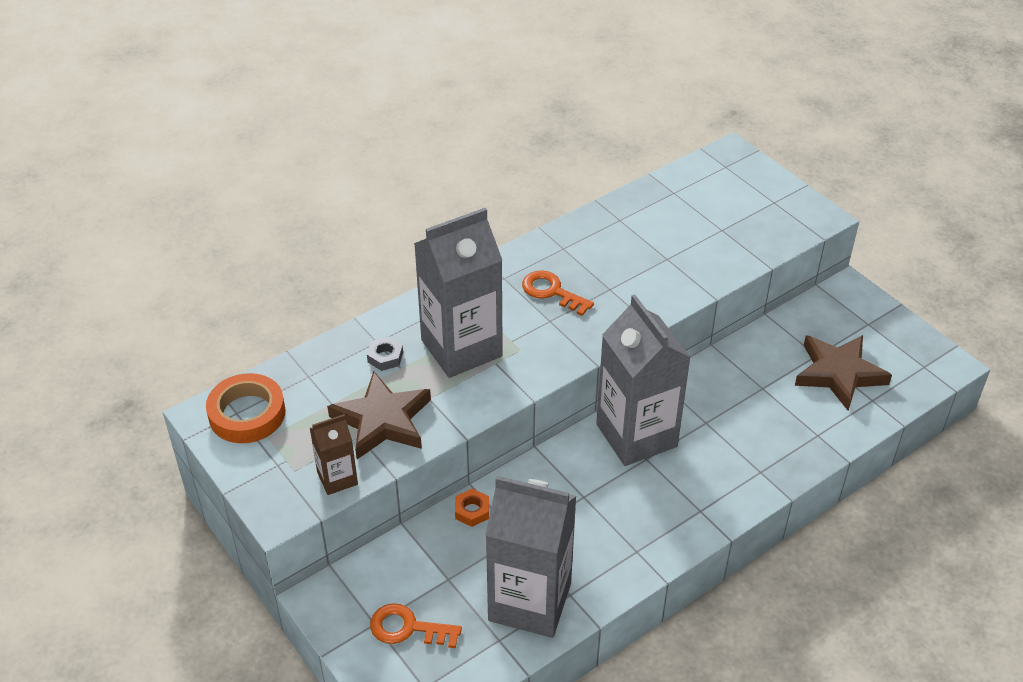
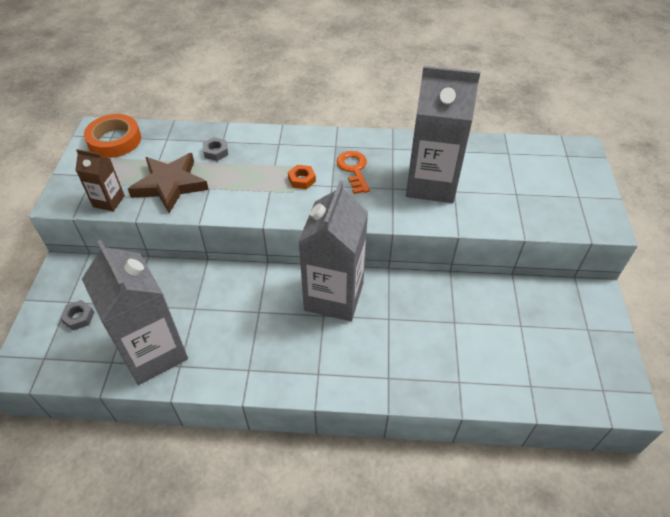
camera: 40 degrees right, 5 degrees up
orange key [370,603,462,648] -> grey nut [60,300,94,331]
grey carton [414,208,503,378] -> grey carton moved to [406,66,480,203]
orange nut [455,489,489,527] -> orange nut moved to [288,165,316,189]
brown star [795,335,892,411] -> none

